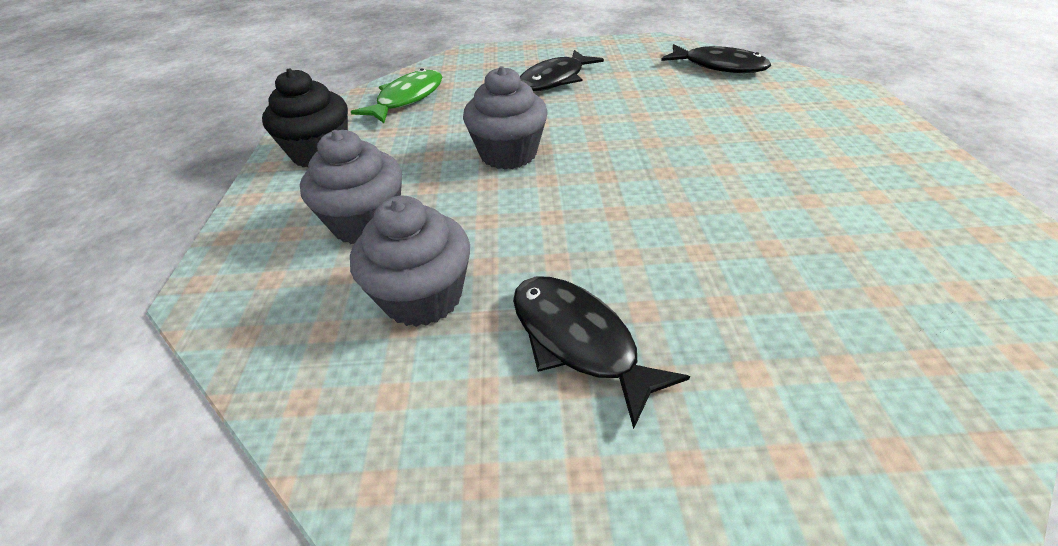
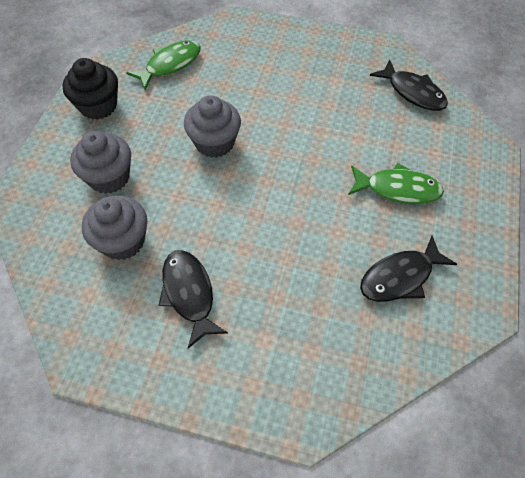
camera: 15 degrees right, 15 degrees up
black fish [520,50,604,91] -> black fish moved to [360,236,457,302]
none -> green fish [348,163,444,204]

